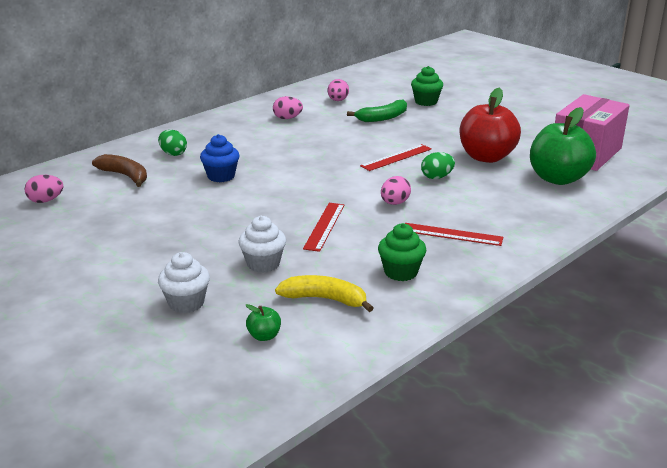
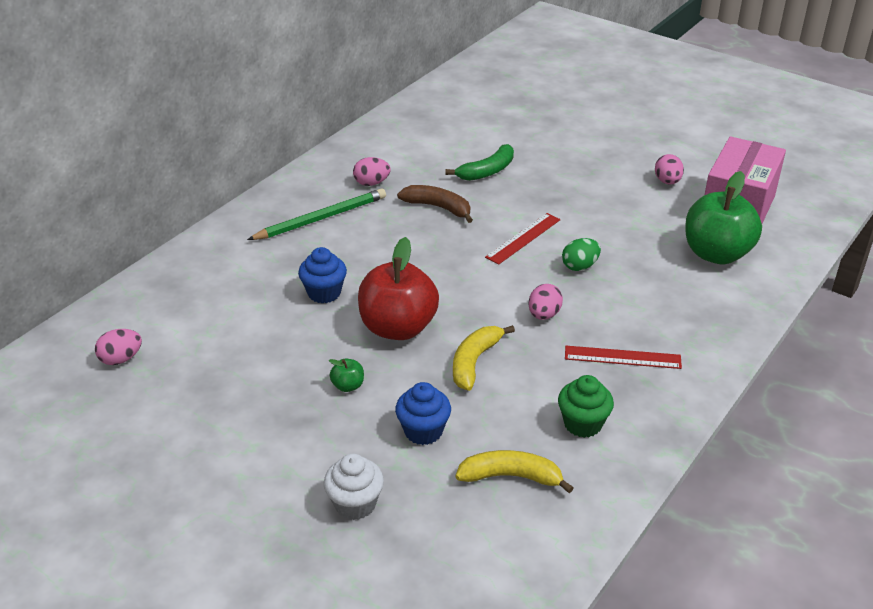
camera: 10 degrees left, 10 degrees up
brown banana [92,154,147,187] -> brown banana moved to [397,185,473,223]
green egg [158,130,187,156] -> none
white cupcake [239,216,286,273] -> blue cupcake [395,382,451,445]
green apple [246,304,281,341] -> green apple moved to [329,358,364,392]
red ruler [303,203,344,252] -> yellow banana [453,325,515,391]
pink egg [328,79,349,101] -> pink egg moved to [655,154,684,185]
green cupcake [411,66,443,106] -> none
red apple [460,88,521,163] -> red apple moved to [358,237,439,340]
none -> green pencil [247,188,386,240]

